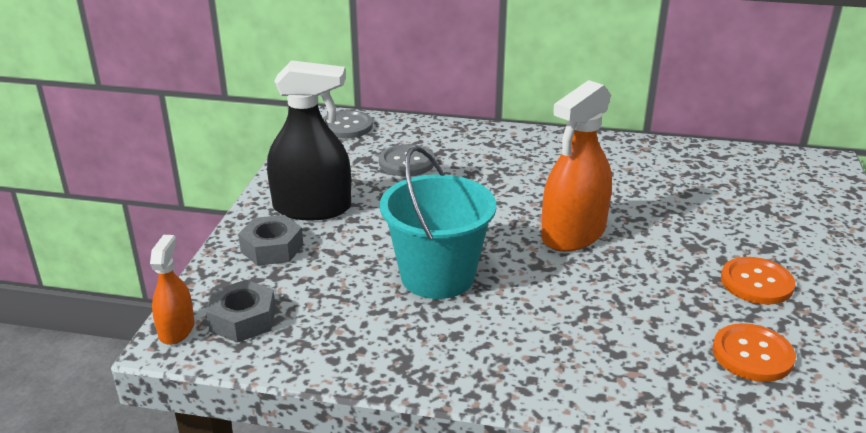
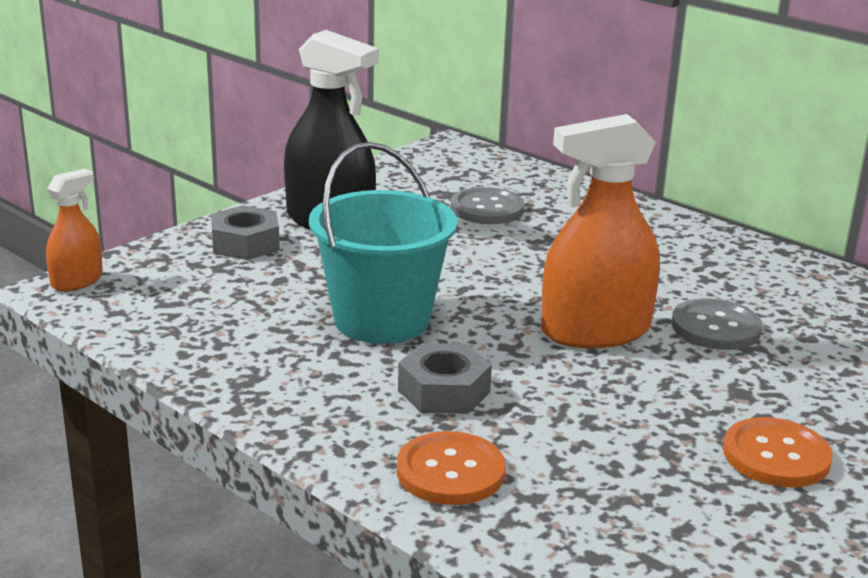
camera: 30 degrees right, 5 degrees down
grey nut [206,280,276,343] -> grey nut moved to [398,343,492,414]
grey button [323,110,373,139] -> grey button moved to [672,299,763,350]
orange button [713,323,796,382] -> orange button moved to [397,431,506,505]

